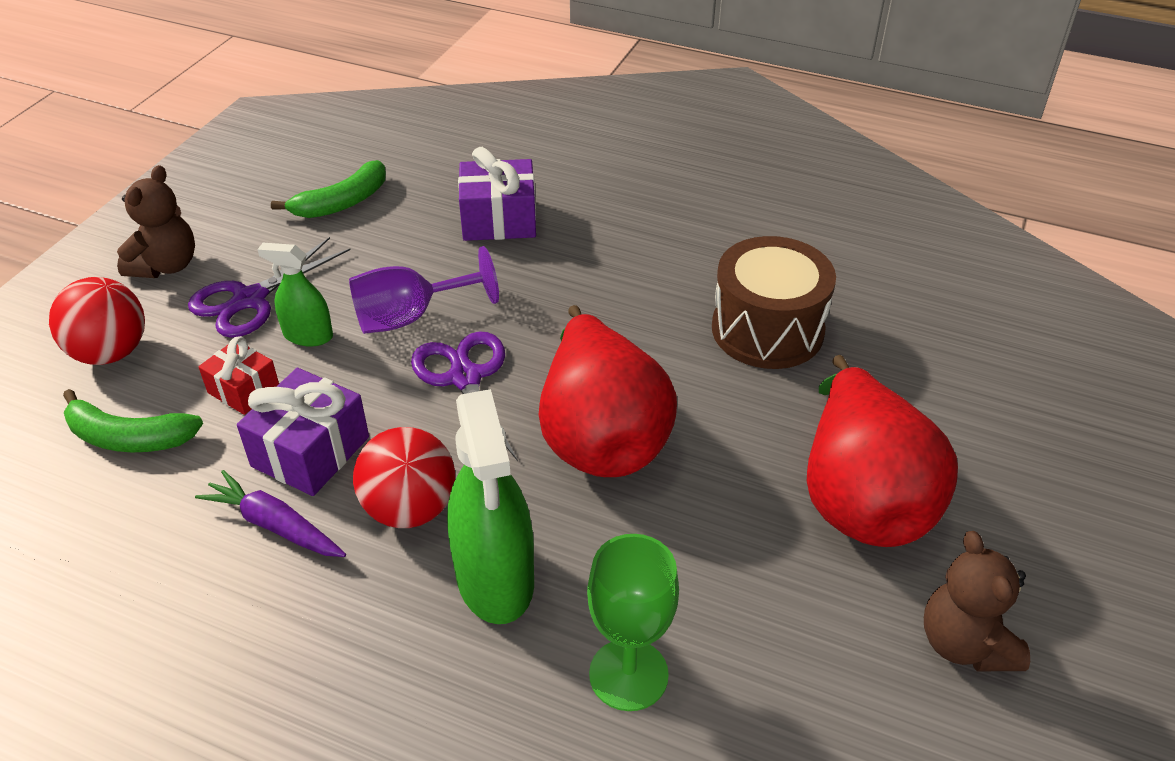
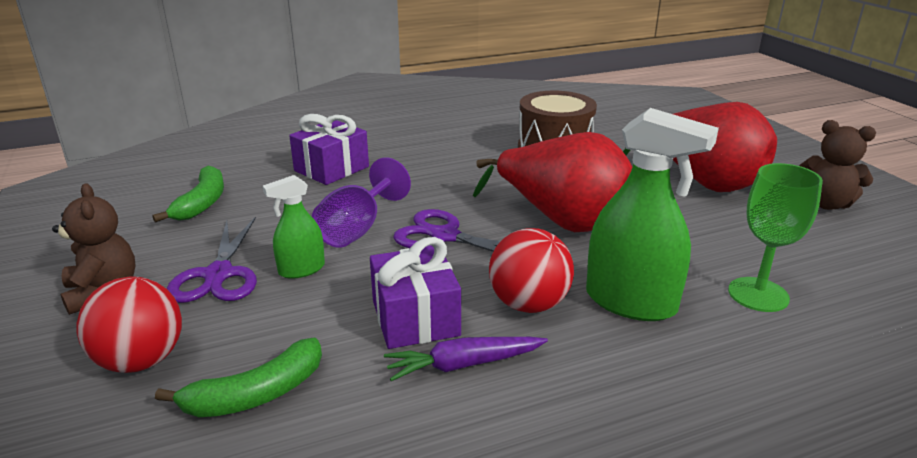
camera: 45 degrees left, 15 degrees down
red gift [198,336,279,415] -> none

